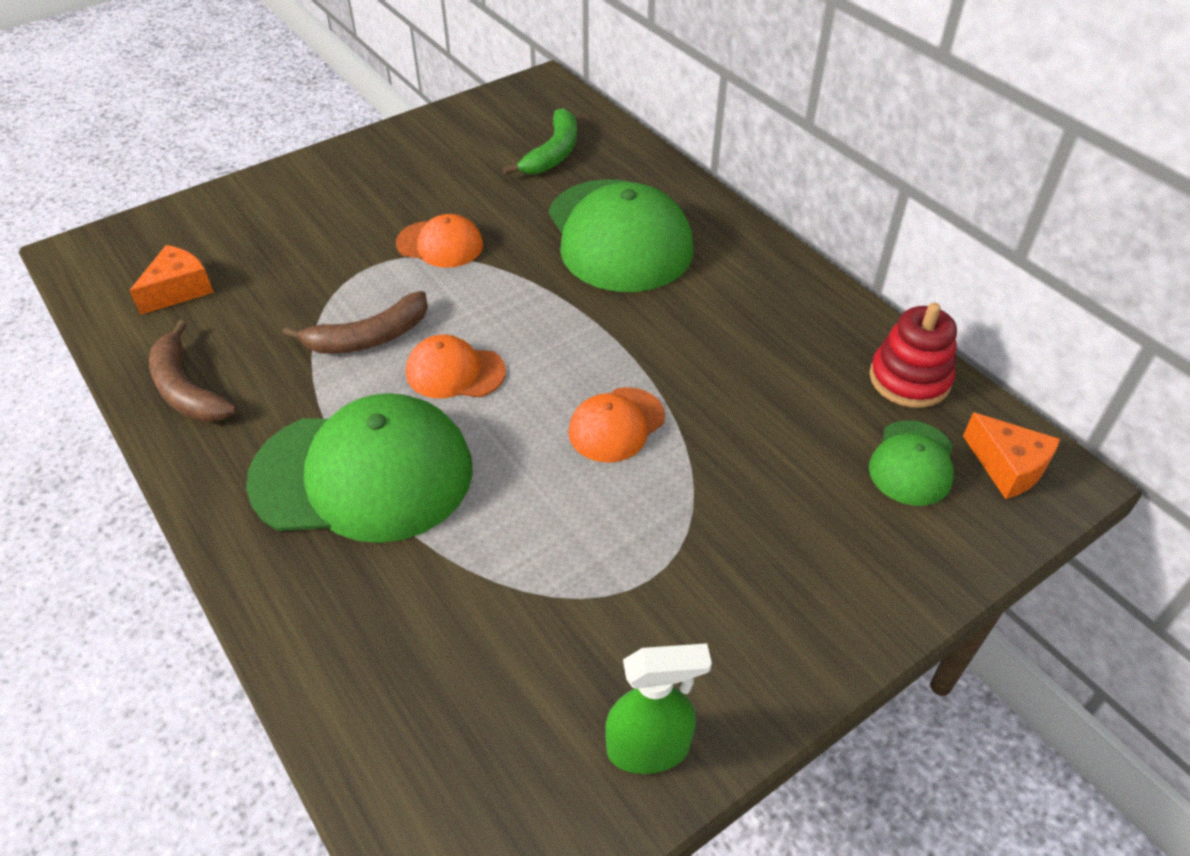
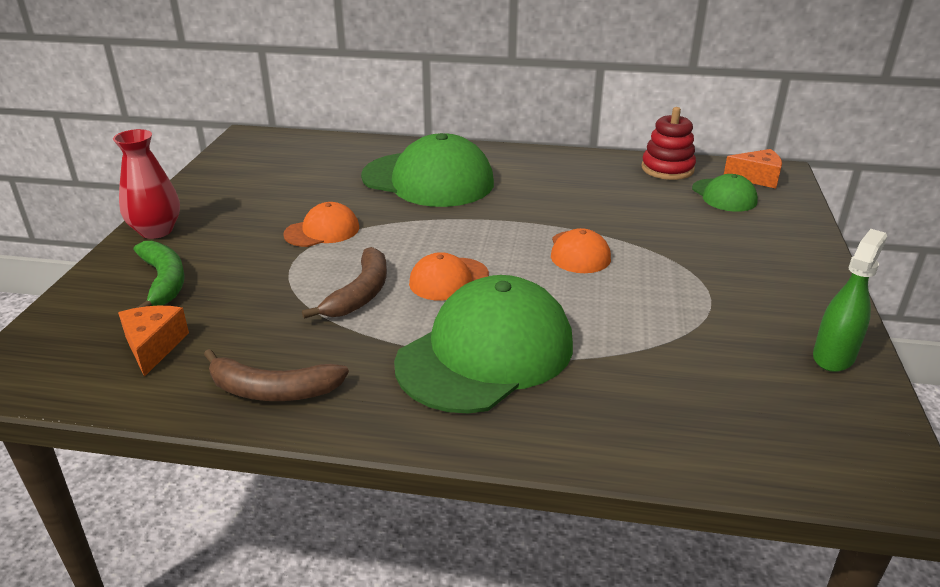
camera: 45 degrees left, 15 degrees down
green banana [503,108,577,175] -> green banana moved to [134,241,185,308]
none -> red vase [113,129,180,239]

